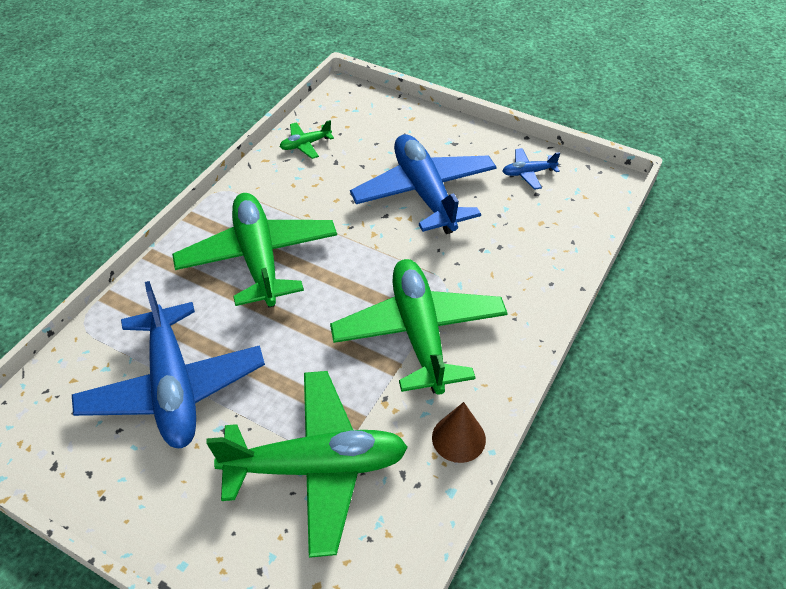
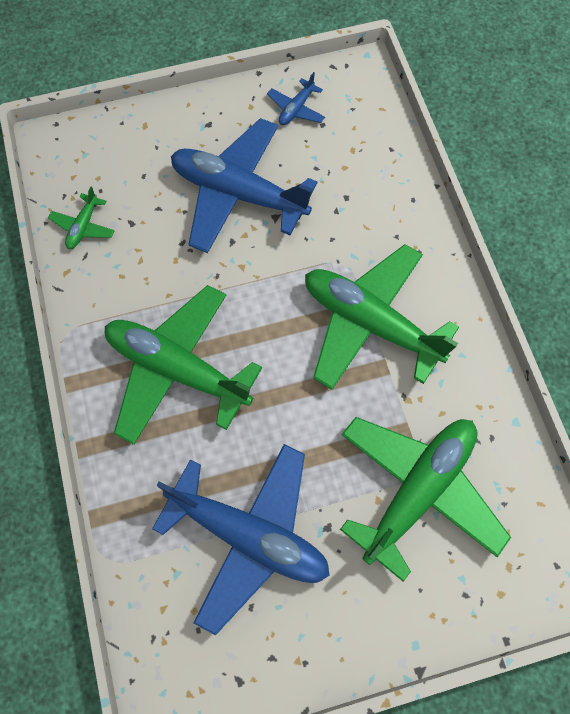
camera: 45 degrees left, 20 degrees up
brown cone [432,402,486,463] -> none

